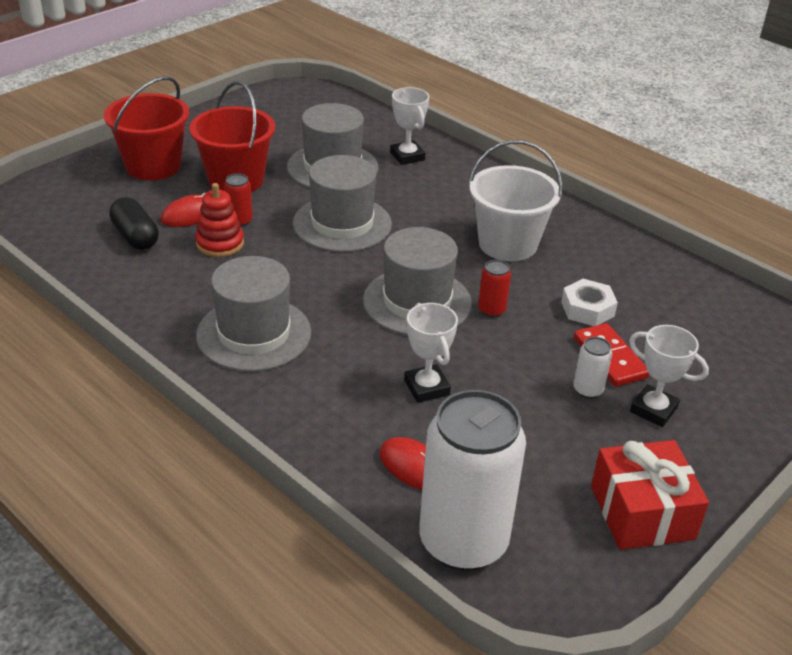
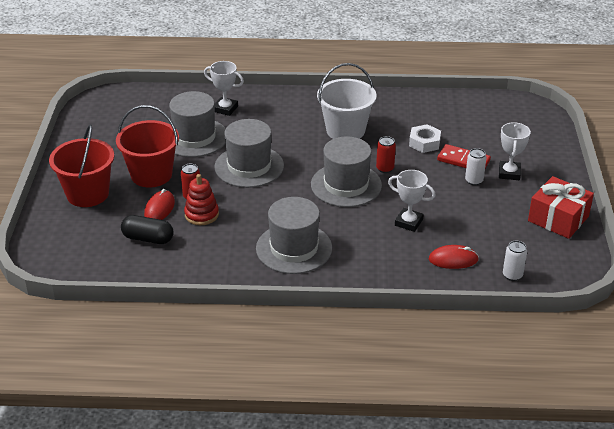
camera: 40 degrees left, 0 degrees up
white can [419,390,526,571] -> white can [503,241,527,281], size x0.40
white trophy [629,325,709,427] -> white trophy turned 75 degrees counterclockwise [499,122,531,180]

